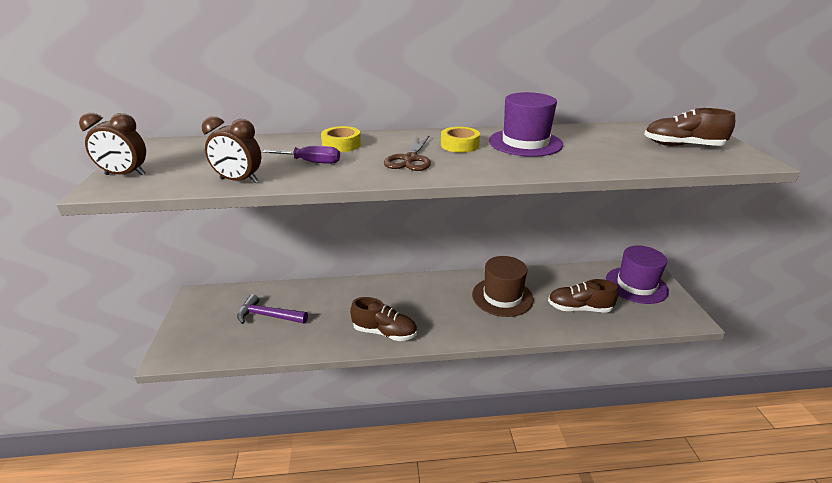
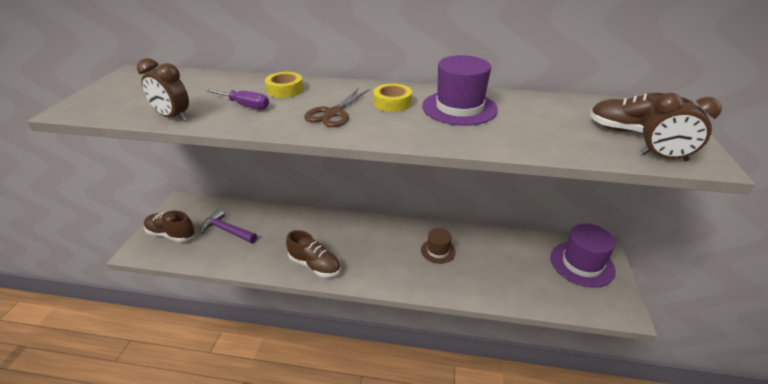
camera: 15 degrees right, 5 degrees up
brown clock [79,113,146,176] -> brown clock moved to [640,93,722,161]
brown hat [472,256,534,317] -> brown hat [421,228,456,264], size x0.59
brown shoe [548,279,618,312] -> brown shoe moved to [144,211,195,242]

